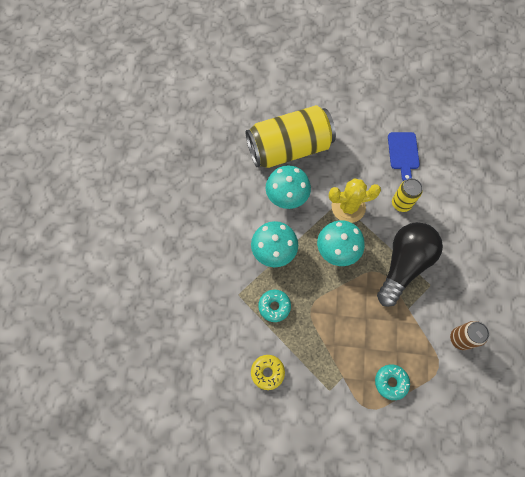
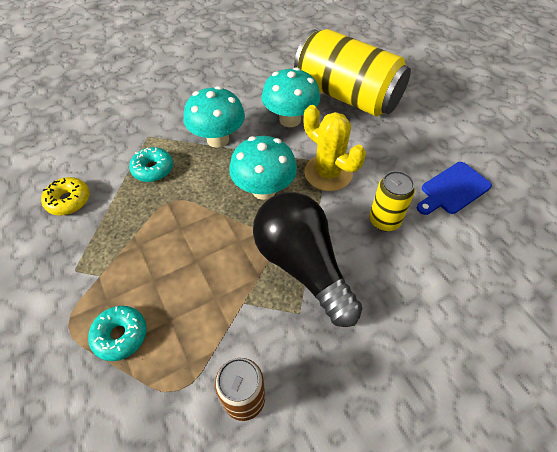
camera: 55 degrees right, 15 degrees down
black light bulb [377,222,443,307] -> black light bulb turned 120 degrees counterclockwise [253,192,362,327]

